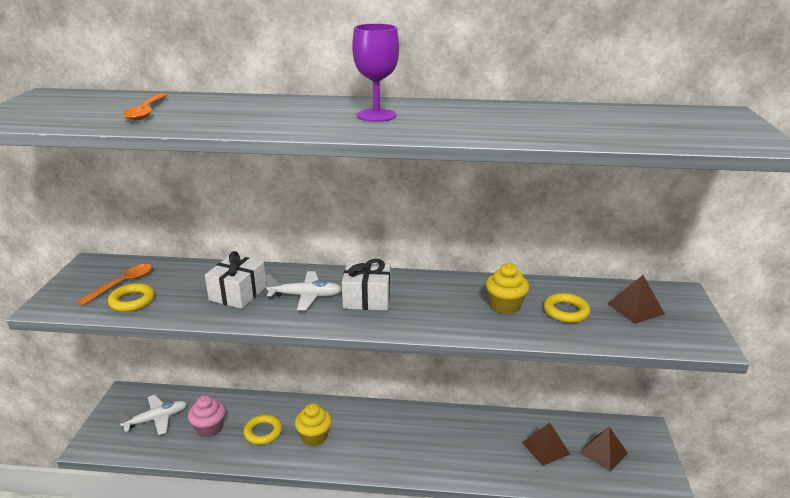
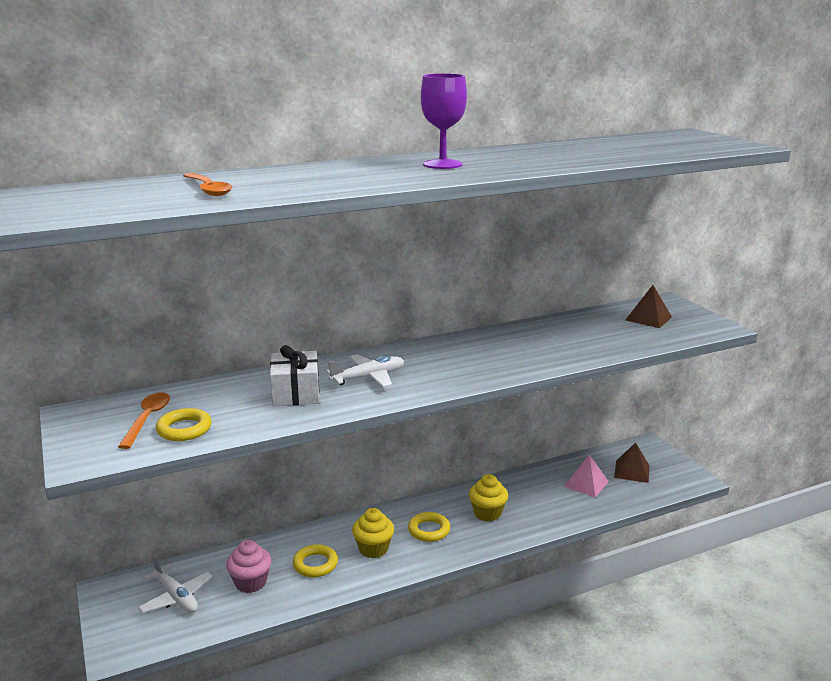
camera: 30 degrees left, 5 degrees down
white plane [118,395,187,435] -> white plane turned 105 degrees clockwise [138,556,213,613]
white gift [342,259,391,310] -> none
yellow cupcake [486,263,529,314] -> yellow cupcake moved to [469,474,508,521]
brown pyramid [522,423,570,466] -> pink pyramid [564,455,609,498]
yellow ring [544,293,590,323] -> yellow ring moved to [408,512,450,542]

